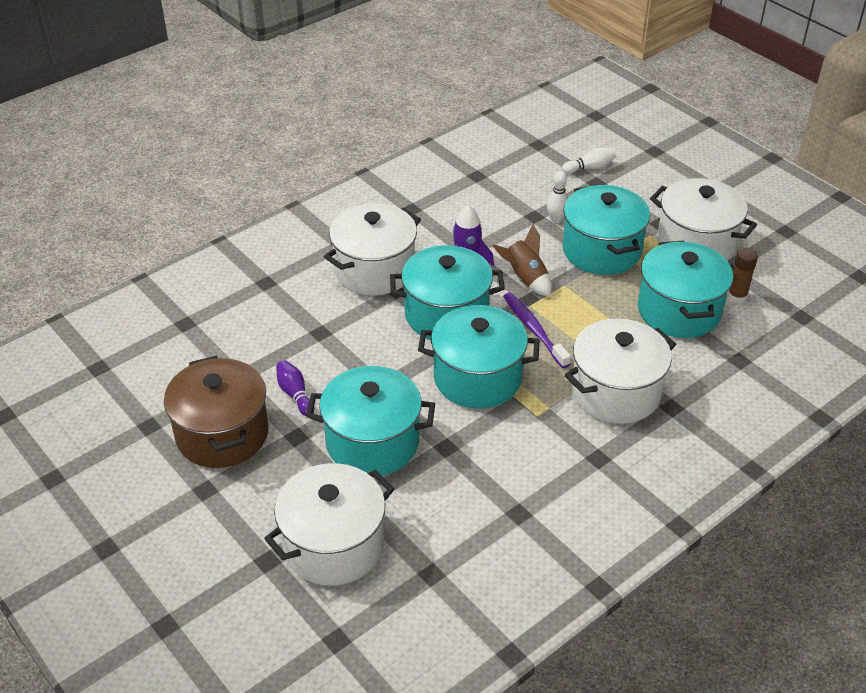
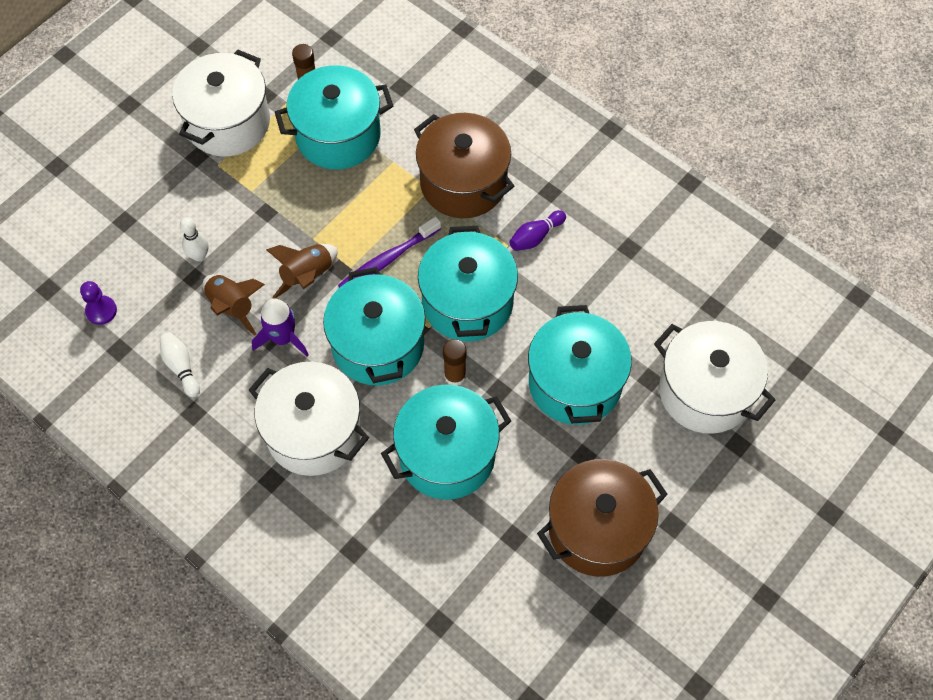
camera: 100 degrees left, 20 degrees up
purple bowling pin [276,360,314,416] -> purple bowling pin moved to [509,210,566,251]
white bowling pin [562,147,616,174] -> white bowling pin moved to [160,332,200,397]
turquoise pot [562,184,650,275] -> turquoise pot moved to [381,385,511,499]
white pot [565,318,676,424] -> brown pot [414,113,514,218]
none -> purple pawn [80,281,117,325]
none -> brown rocket [203,275,265,336]
none -> brown glue stick [443,339,467,386]

